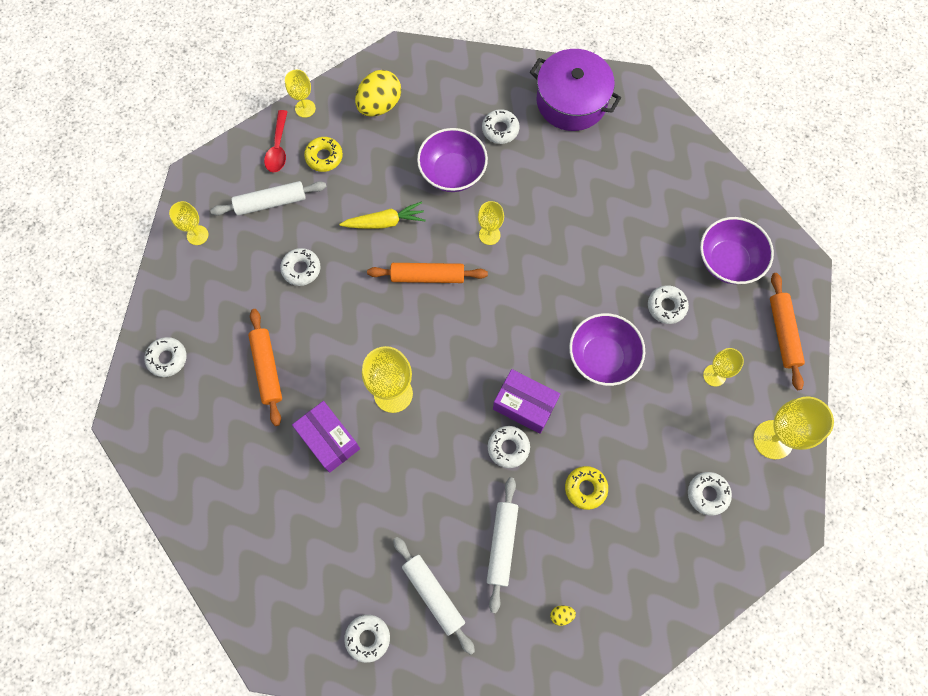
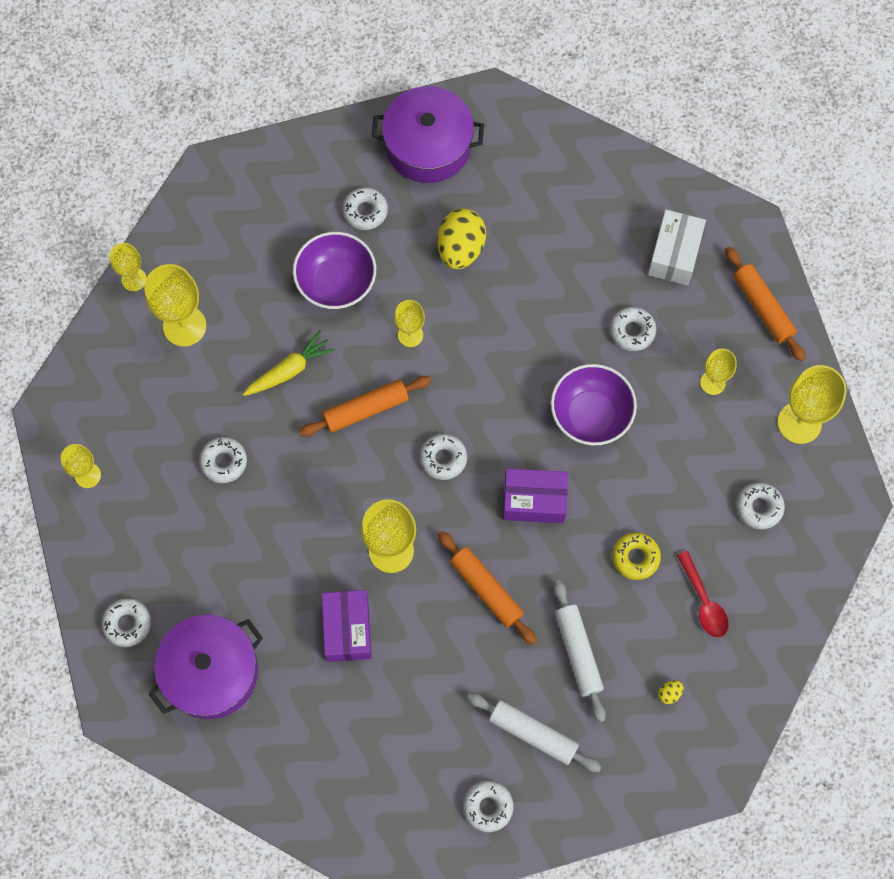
camera: 25 degrees left, 0 degrees up
white rolling pin [210,181,327,216] -> none
orange rolling pin [248,309,282,426] -> orange rolling pin moved to [438,531,537,645]
red spoon [264,110,288,173] -> red spoon moved to [677,551,729,638]
purple box [292,401,360,473] -> purple box turned 60 degrees clockwise [321,590,372,662]
yellow donut [304,137,343,172] -> yellow goblet [144,264,206,347]
yellow egg [355,70,401,116] -> yellow egg moved to [437,209,486,269]
white donut [488,426,530,468] -> white donut moved to [420,434,467,480]
purple bowl [700,217,774,284] -> white box [648,210,706,285]
none -> purple pot [149,615,263,719]

